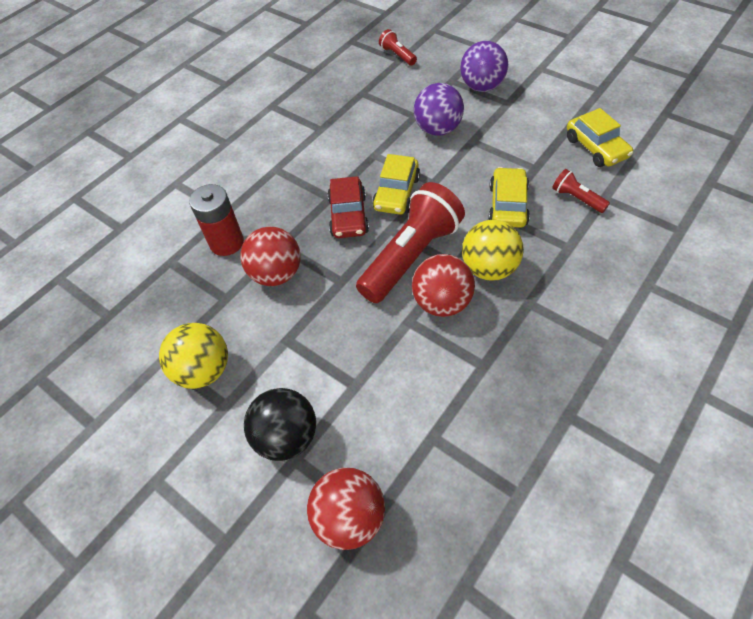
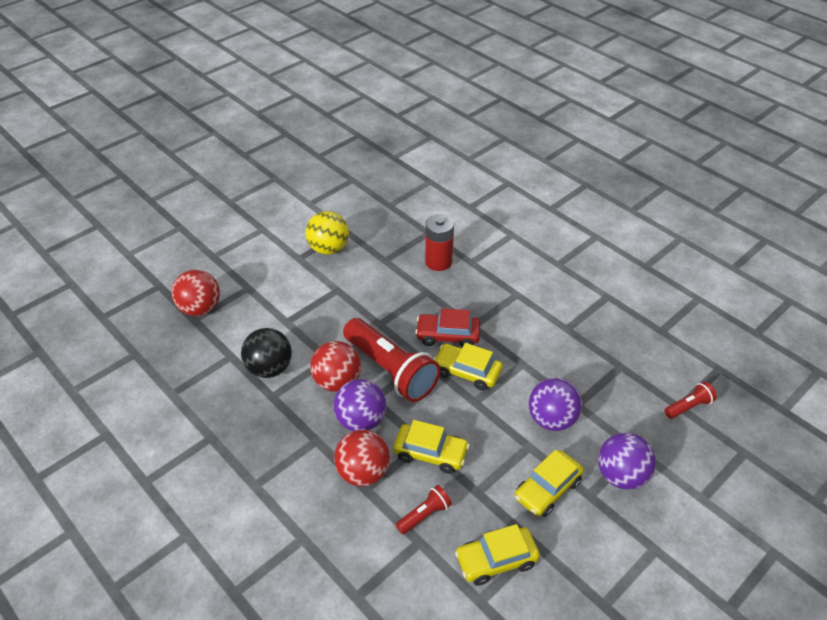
camera: 95 degrees right, 10 degrees down
red ball [240,226,301,286] -> red ball moved to [334,430,390,486]
black ball [244,388,316,461] -> black ball moved to [241,328,292,378]
yellow ball [462,220,524,280] -> purple ball [333,379,386,431]
none -> yellow car [514,450,584,517]

